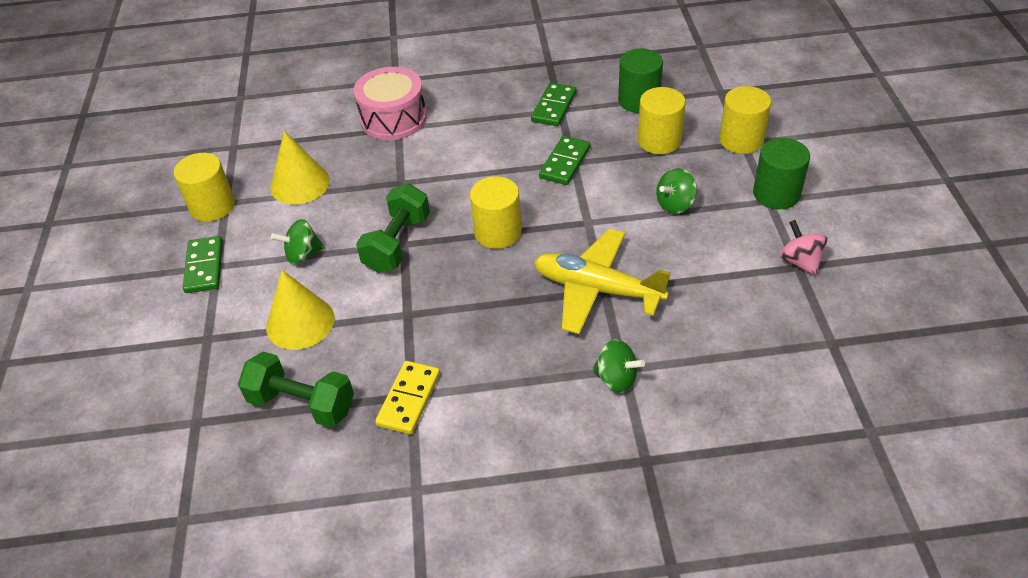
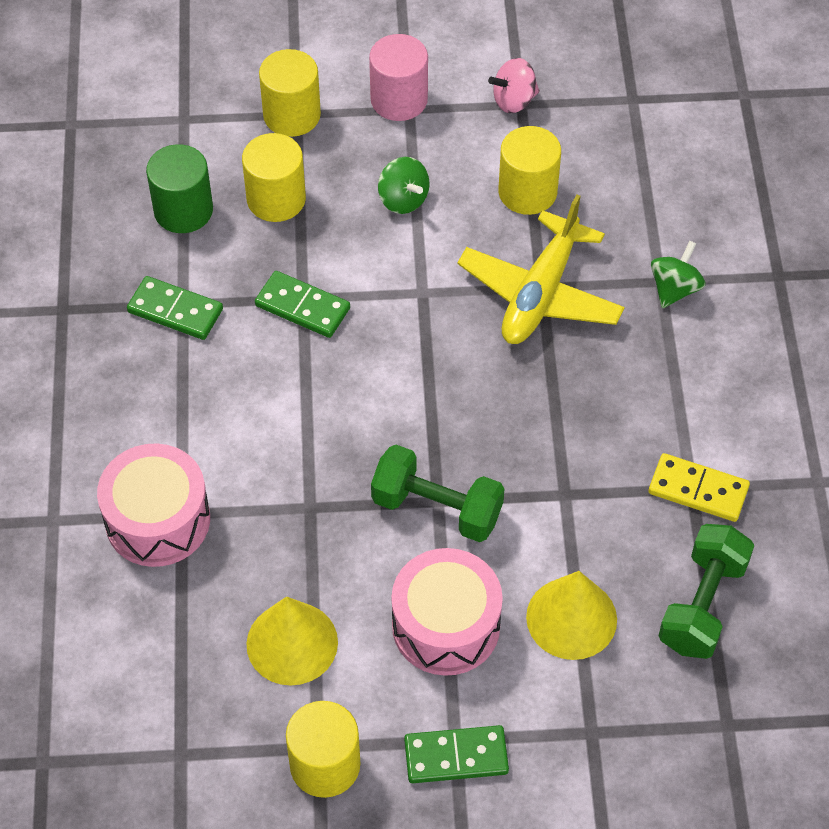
camera: 90 degrees left, 10 degrees up
green spinning top [271,219,325,265] -> pink drum [391,548,503,676]
yellow cylinder [470,176,521,249] -> yellow cylinder moved to [498,126,561,215]
green cylinder [753,138,810,209] -> pink cylinder [369,34,428,121]

